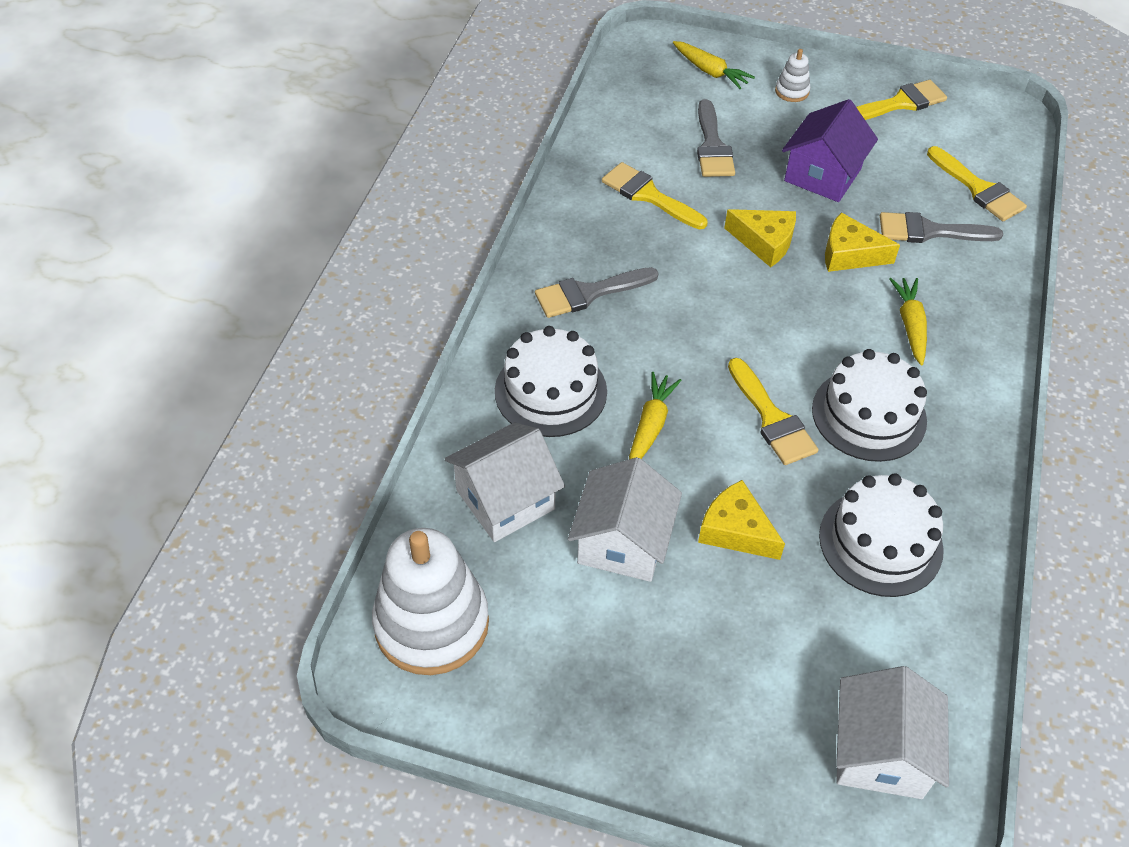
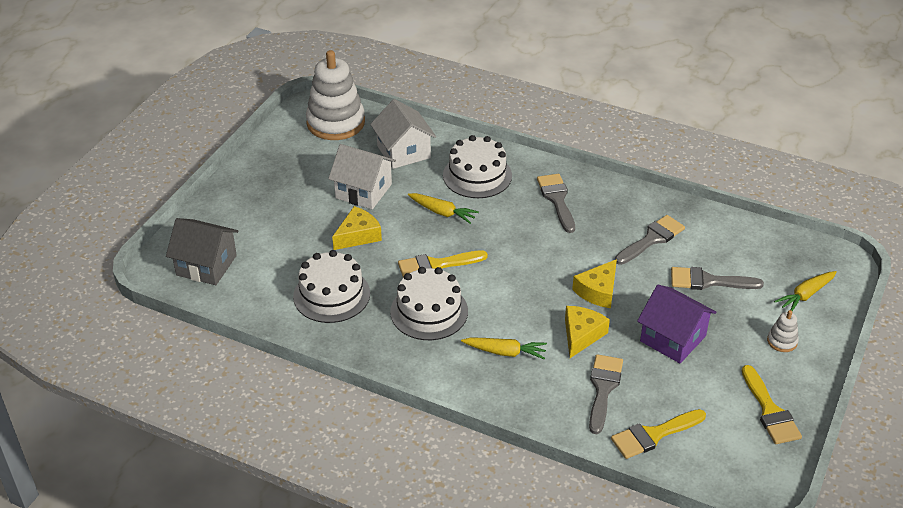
camera: 100 degrees right, 10 degrees down
yellow brush [602,162,708,229] -> grey brush [615,215,685,265]
white house [836,666,949,799] -> grey house [166,218,238,285]

